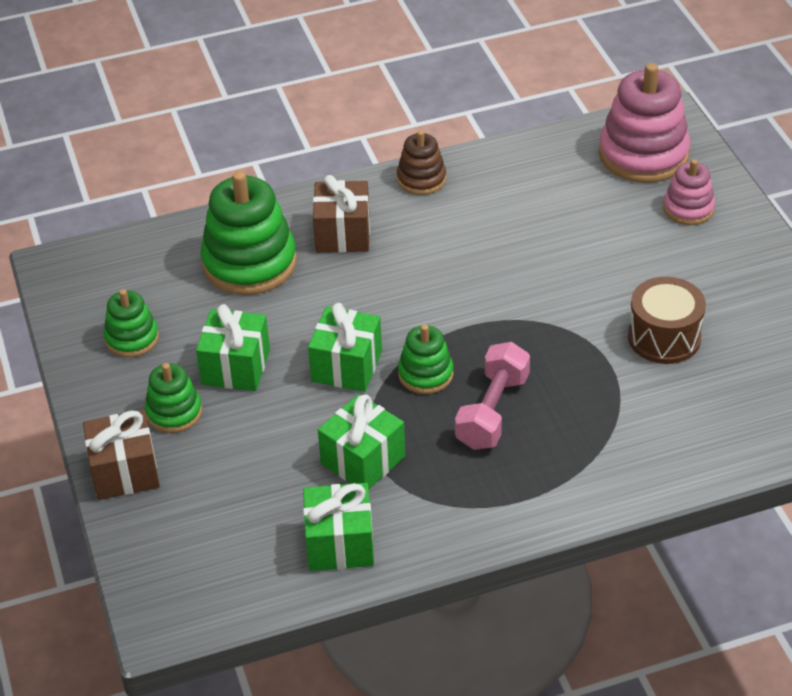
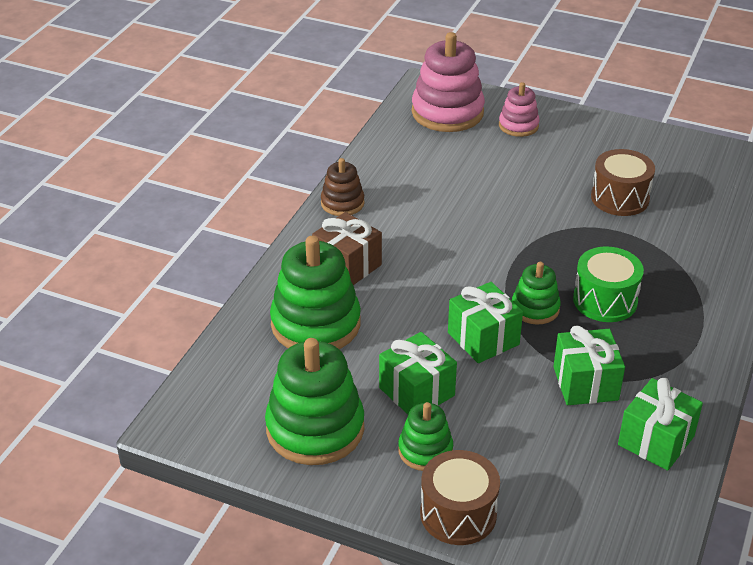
camera: 50 degrees left, 5 degrees down
brown gift [83,410,160,500] -> brown drum [420,450,500,545]
green stacking toy [104,289,159,357] -> green stacking toy [265,338,364,465], size x1.83
pink dumbbell [455,342,530,450] -> green drum [573,246,644,322]

